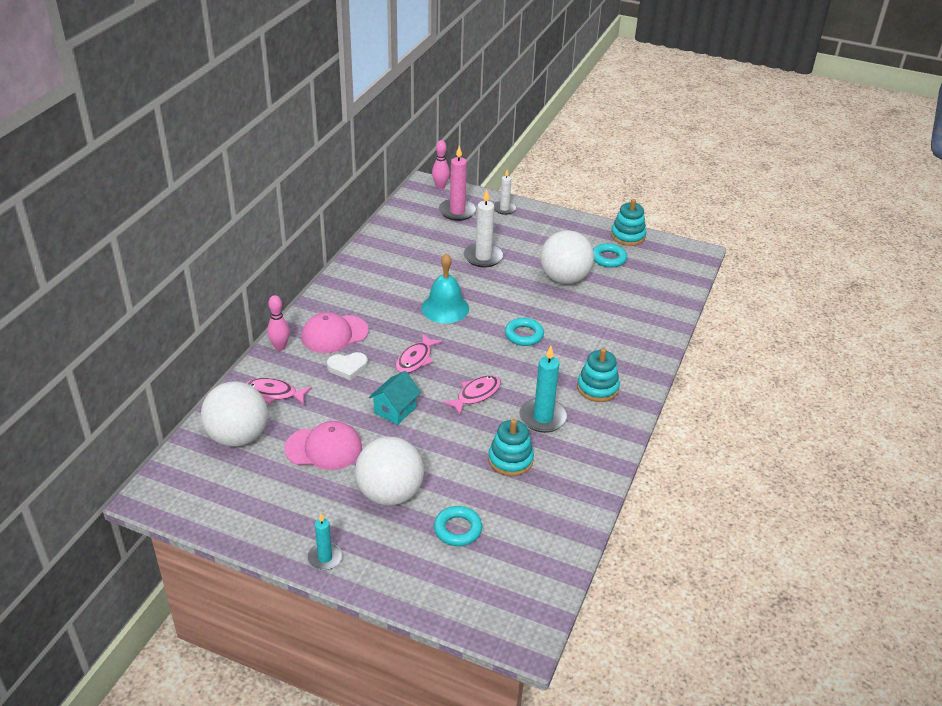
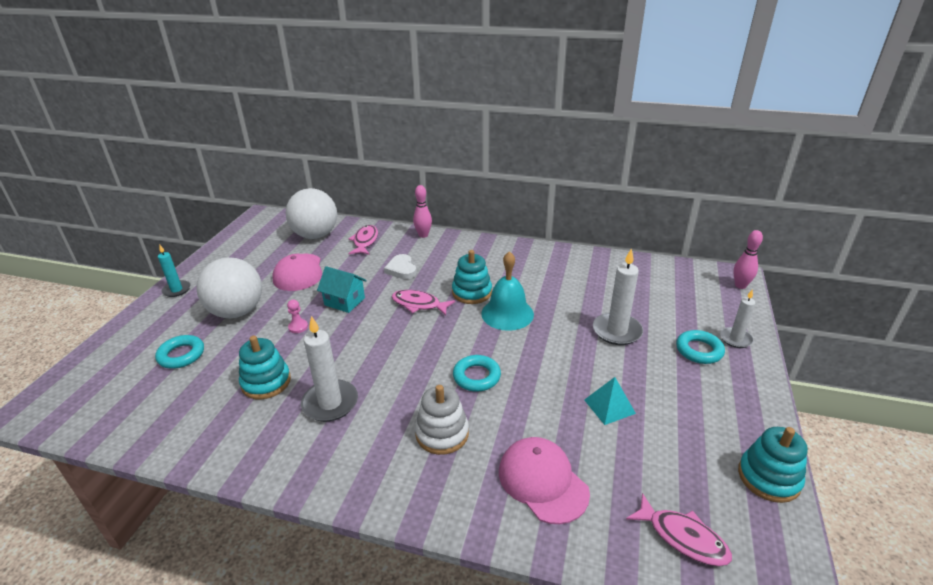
camera: 85 degrees right, 5 degrees down
pink cap [301,312,369,353] -> pink cap moved to [499,437,590,524]
pink candle [439,146,476,221] -> none
pink fish [443,375,501,415] -> pink fish moved to [626,493,732,566]
turquoise candle [519,346,568,433] -> white candle [301,316,358,422]
white ball [540,230,594,284] -> turquoise pyramid [584,377,636,425]
turquoise stacking toy [577,348,620,402] -> turquoise stacking toy moved to [452,250,492,304]
turquoise ring [593,243,627,268] -> turquoise ring moved to [676,330,725,364]
none -> pink pawn [287,299,308,333]
none -> white stacking toy [415,385,469,455]

